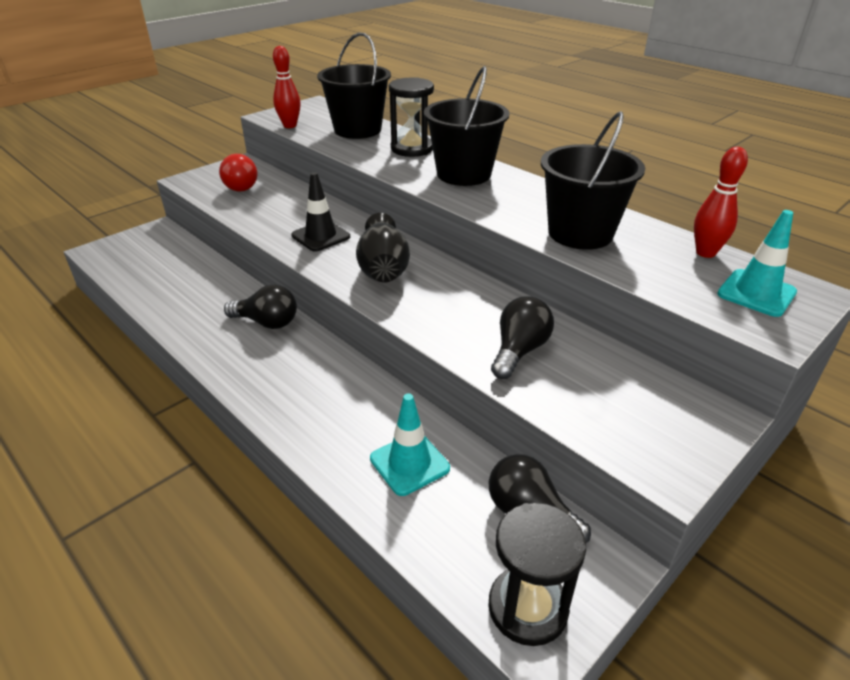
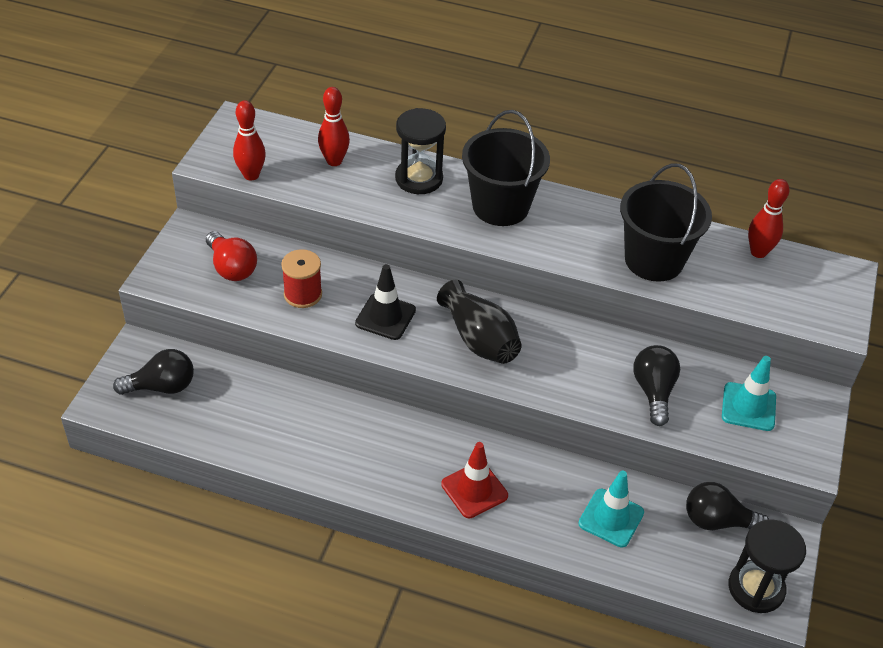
camera: 30 degrees left, 10 degrees up
black light bulb [224,285,297,329] -> black light bulb moved to [113,349,194,395]
black bucket [317,33,391,139] -> red bowling pin [318,87,350,166]
turquoise traffic cone [717,210,797,317] -> turquoise traffic cone moved to [722,356,776,431]
none -> red spool [281,249,322,308]
none -> red traffic cone [441,442,508,518]

